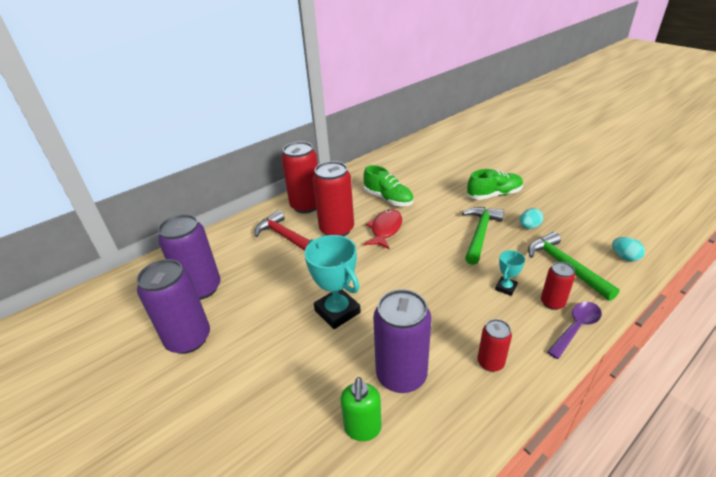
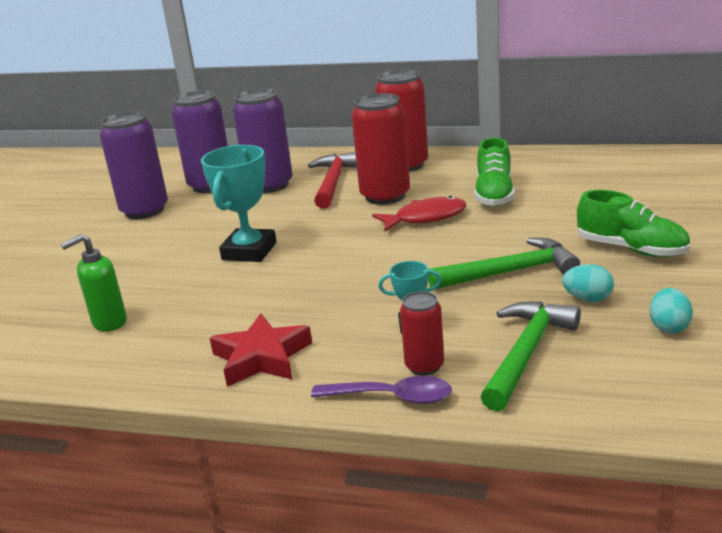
camera: 55 degrees right, 10 degrees down
purple can [373,289,432,393] -> purple can moved to [233,89,293,193]
red can [478,319,512,372] -> red star [210,313,312,387]
turquoise egg [612,237,645,262] -> turquoise egg moved to [650,288,693,333]

